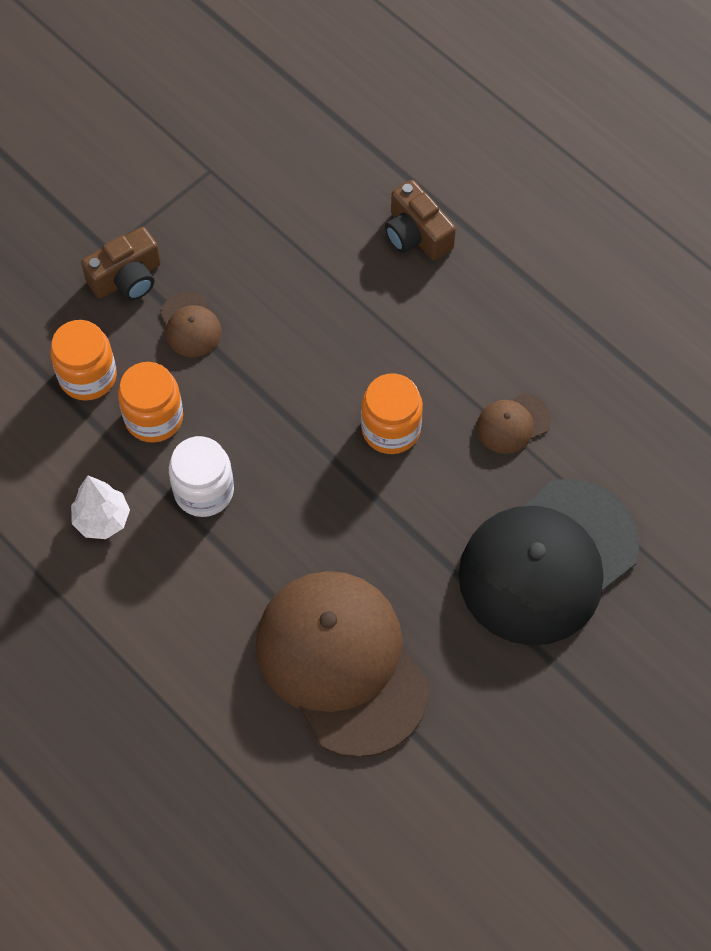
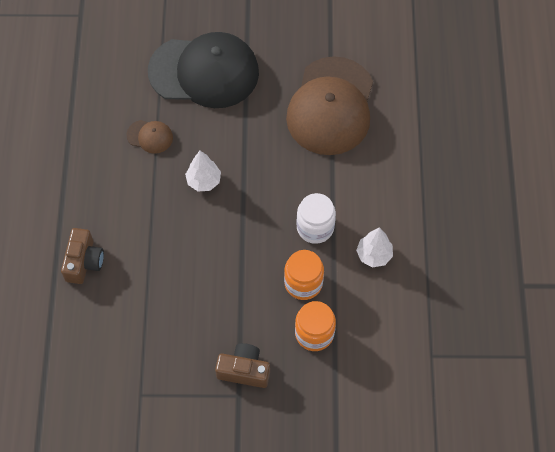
camera: 135 degrees left, 0 degrees up
brown cap [160,292,222,357] -> none
orange jar [361,373,423,454] -> white tree [185,151,221,191]

